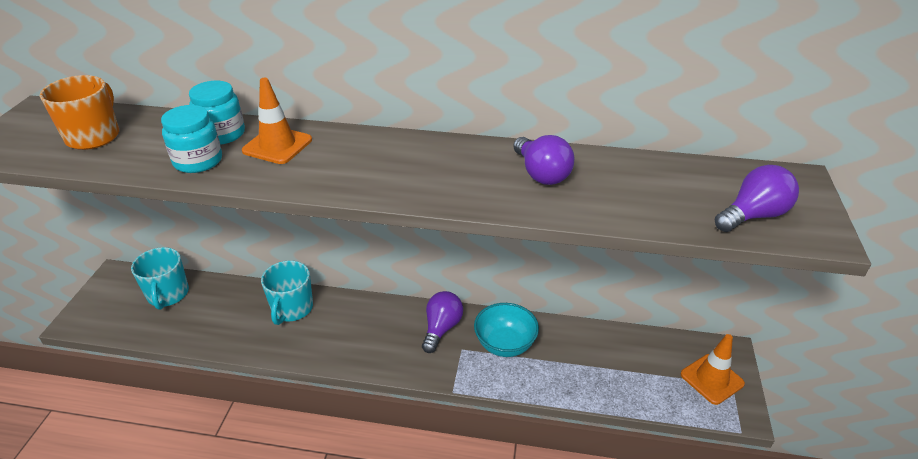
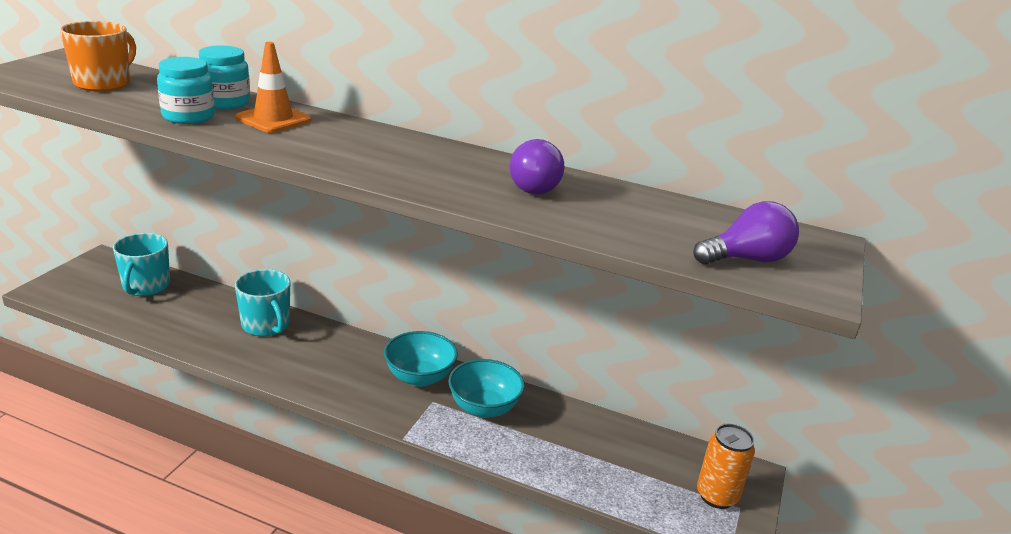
camera: 10 degrees right, 10 degrees down
turquoise mug [261,260,313,325] -> turquoise mug turned 60 degrees counterclockwise [235,269,290,336]
purple light bulb [422,291,463,353] -> turquoise bowl [384,331,458,387]
orange traffic cone [681,334,745,405] -> orange can [697,424,755,509]

